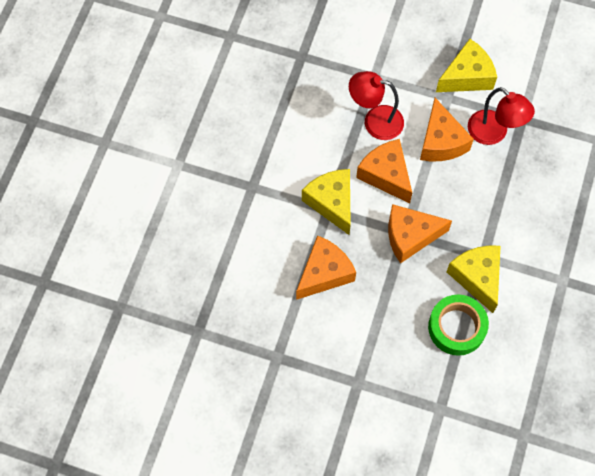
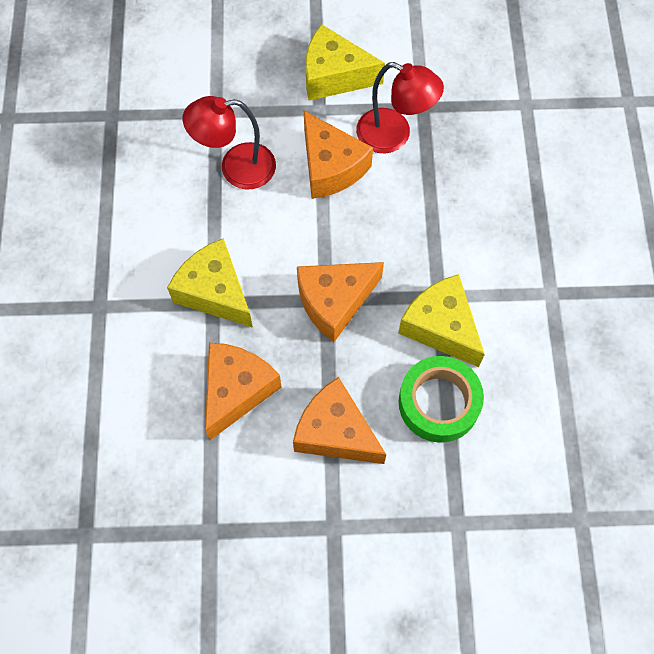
camera: 20 degrees left, 0 degrees up
orange cheese [356,139,412,203] -> orange cheese moved to [293,377,386,464]
yellow cheese [436,39,497,92] -> yellow cheese turned 120 degrees counterclockwise [306,24,385,100]

